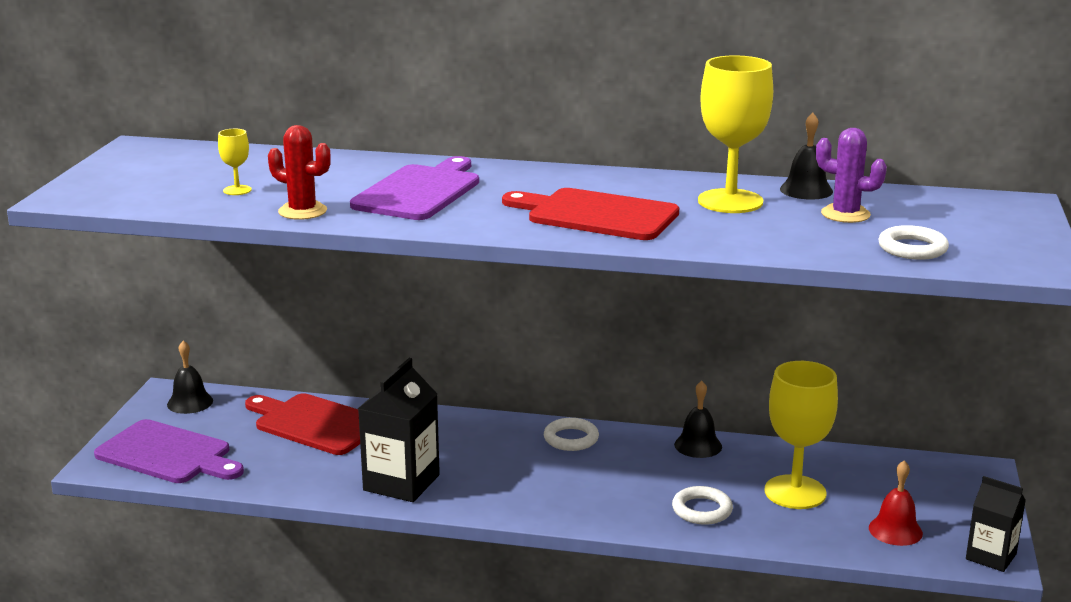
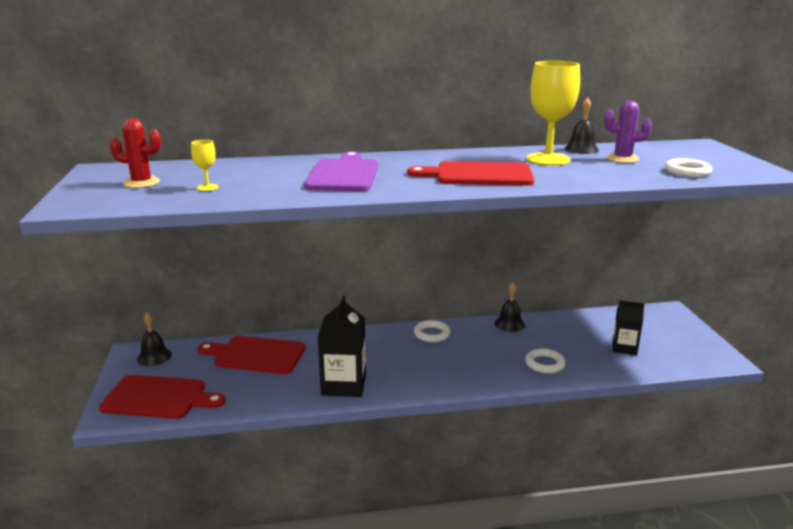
camera: 20 degrees left, 0 degrees up
purple cutting board [94,419,244,483] -> red cutting board [99,375,226,419]
red cactus [268,125,331,220] -> red cactus moved to [109,118,161,188]
yellow goblet [764,361,838,509] -> none
red bell [869,460,923,546] -> none
black carton [966,476,1026,572] -> black carton moved to [612,300,644,355]

